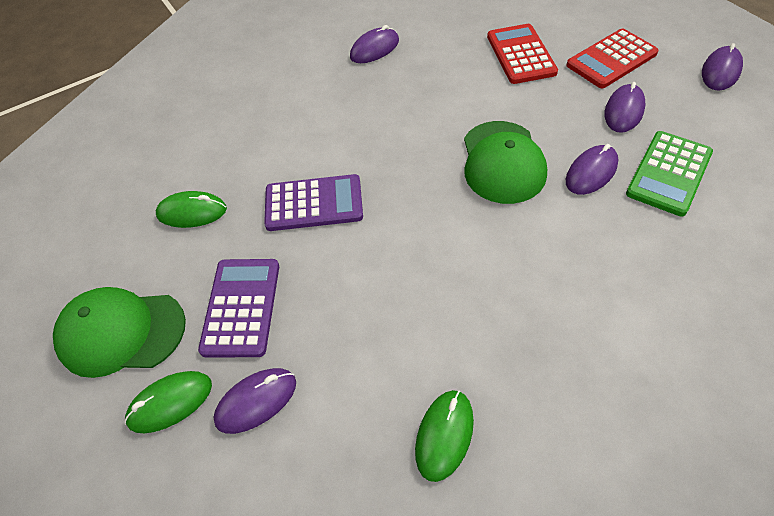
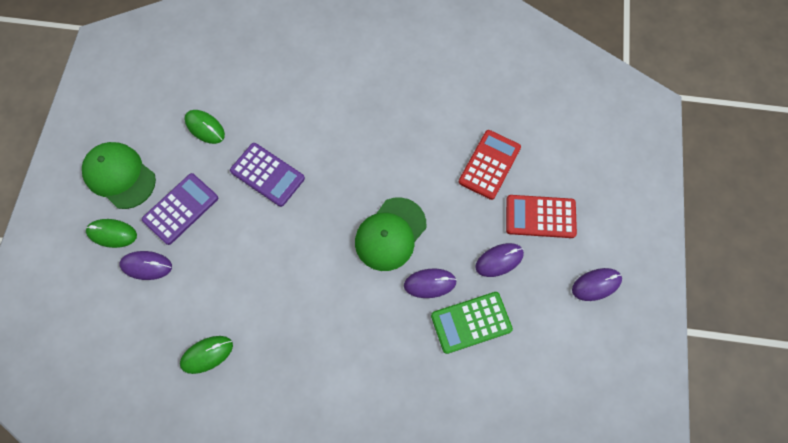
camera: 35 degrees right, 15 degrees up
purple mouse [350,25,399,63] -> none

